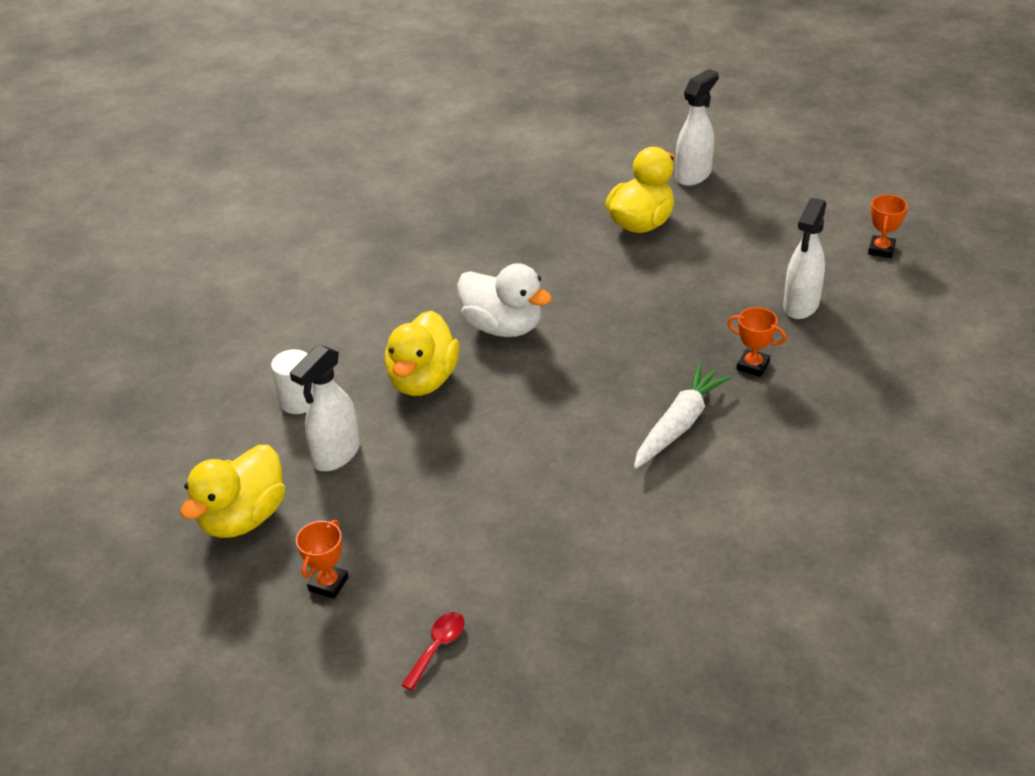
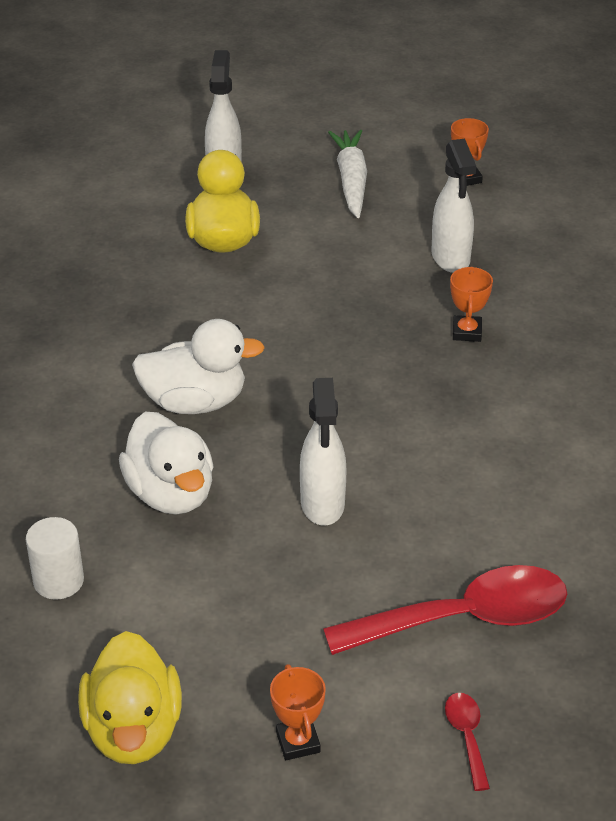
camera: 40 degrees left, 0 degrees up
white spray bottle [290,345,360,471] -> white spray bottle moved to [300,378,346,526]
yellow duck [384,311,459,396] -> white duck [119,412,214,514]
white carrot [634,364,731,469] -> white carrot moved to [328,130,367,218]
orange trophy [727,307,787,377] -> orange trophy turned 75 degrees counterclockwise [450,267,493,342]
none -> red spoon [323,565,567,655]

